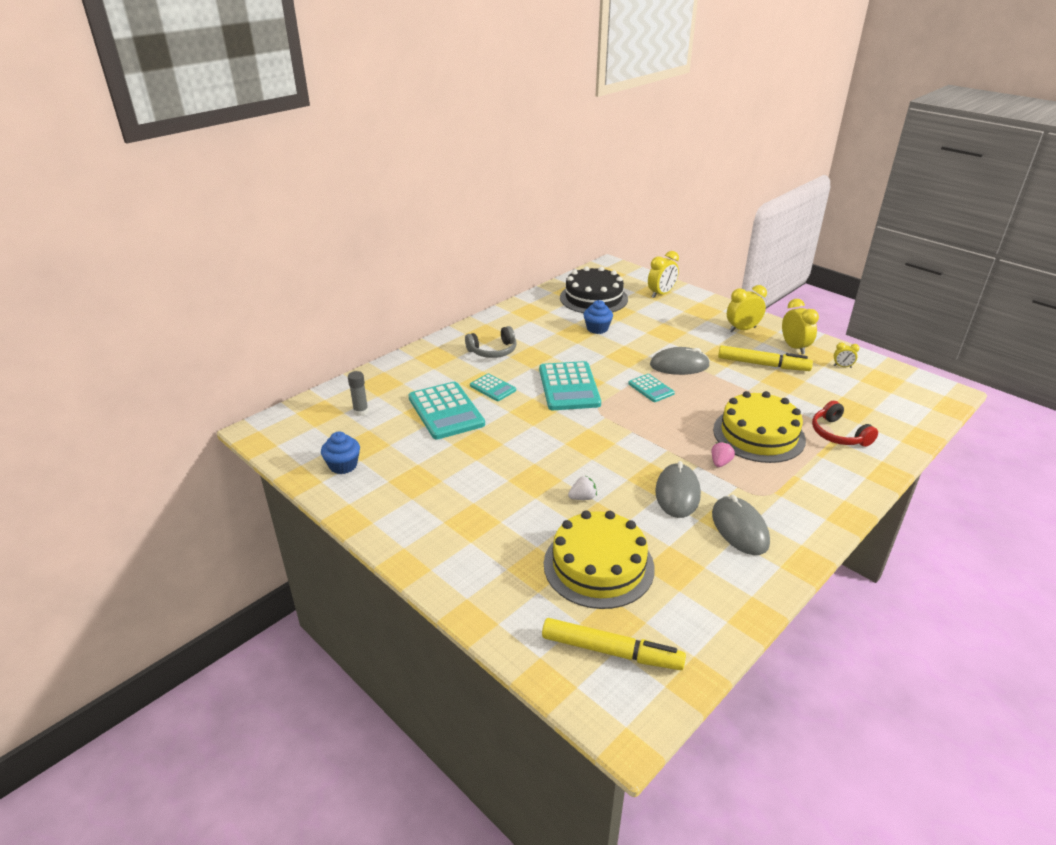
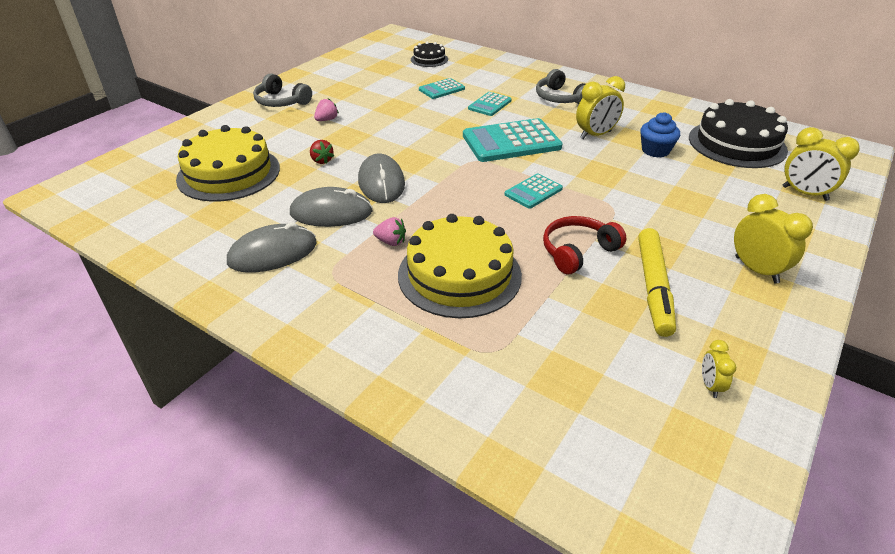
camera: 80 degrees right, 5 degrees up
blue cupcake [321,431,360,474] -> none
grey glue stick [348,371,369,416] -> black cake [411,42,448,67]
turquoise calculator [409,382,485,440] -> turquoise calculator [419,78,465,99], size x0.53
yellow marker [542,618,686,670] -> none
white strawberry [568,476,597,500] -> red strawberry [310,140,334,164]
grey mouse [650,347,710,375] -> grey mouse moved to [358,154,405,203]
yellow clock [782,299,819,354] -> yellow clock moved to [576,76,625,139]
red headphones [812,401,878,447] -> red headphones moved to [543,216,626,274]
none -> grey headphones [253,73,312,107]
none -> pink strawberry [314,98,339,121]

